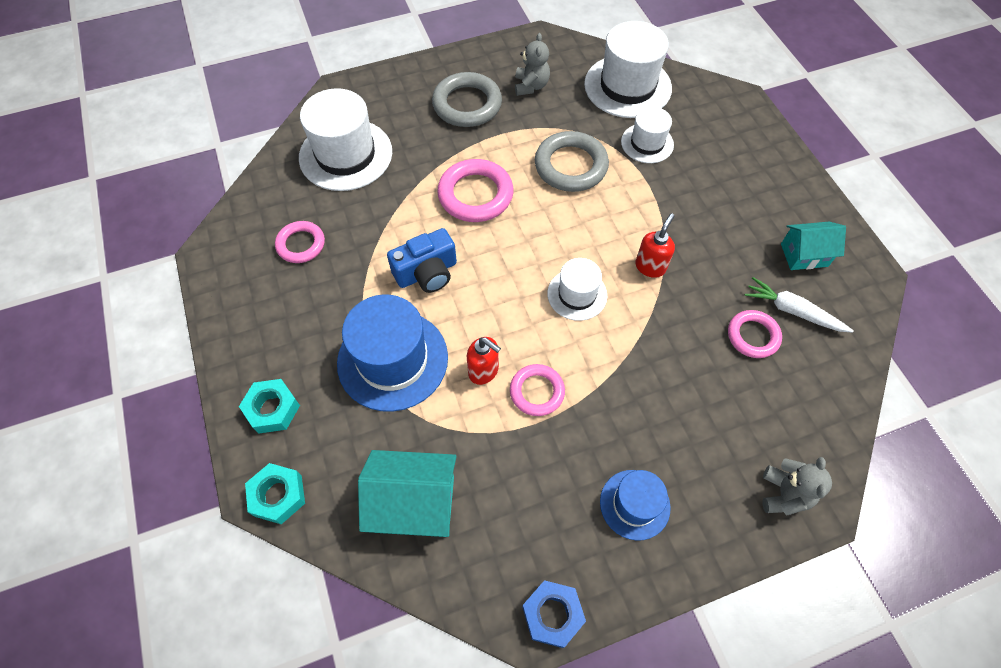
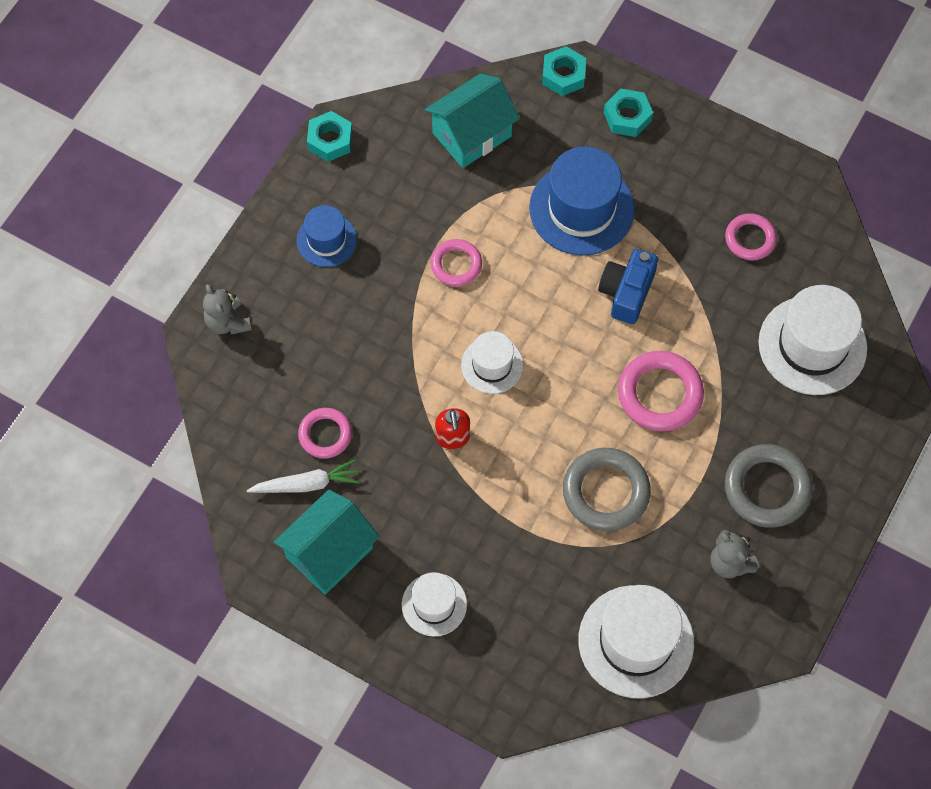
camera: 140 degrees right, 5 degrees up
red soap dispenser [467,337,501,385] -> none
blue nut [522,580,586,648] -> turquoise nut [307,111,353,162]
white hat [621,107,674,163] -> white hat moved to [402,572,467,637]
turquoise house [781,222,846,270] -> turquoise house [274,490,379,595], size x1.56

